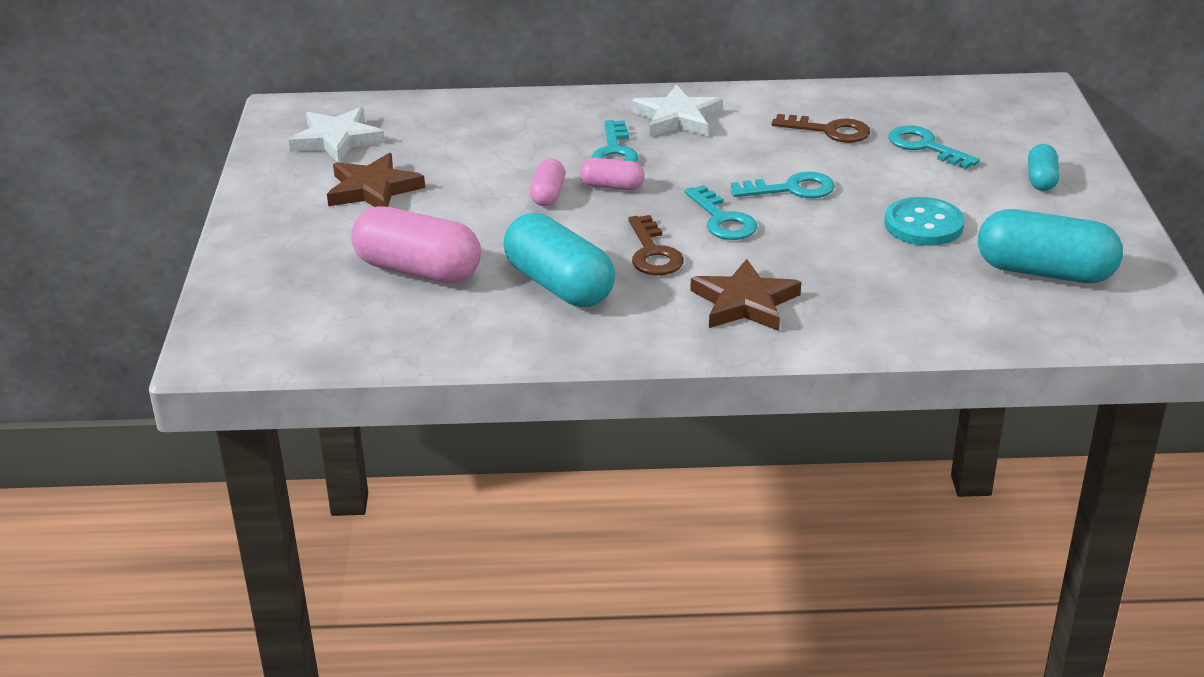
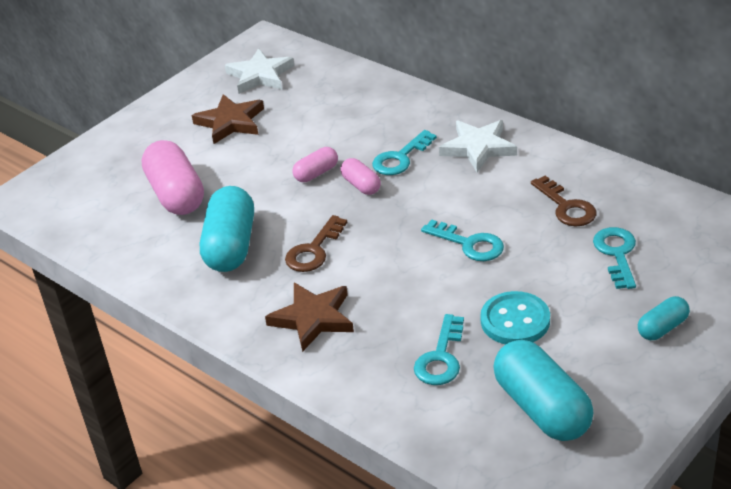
camera: 45 degrees right, 5 degrees up
turquoise key [684,185,757,240] -> turquoise key moved to [414,314,464,385]

